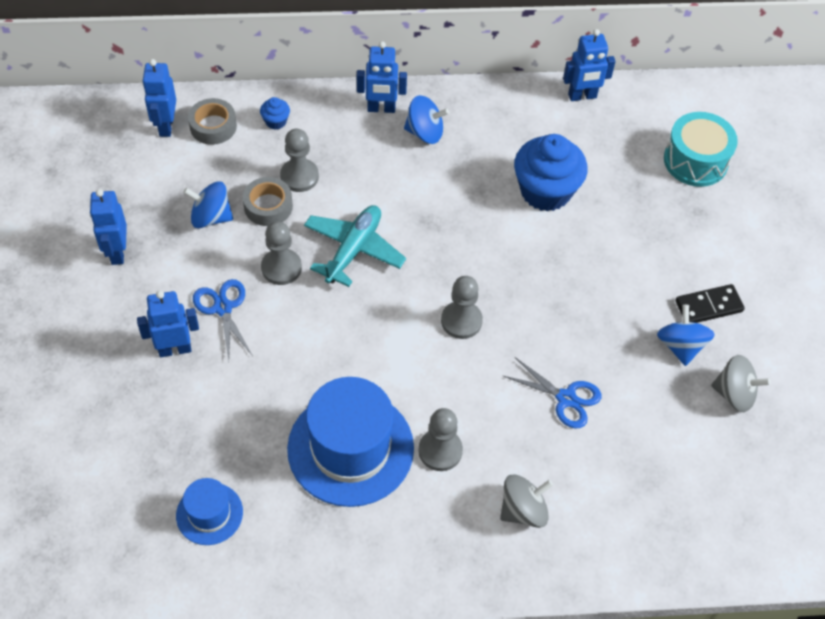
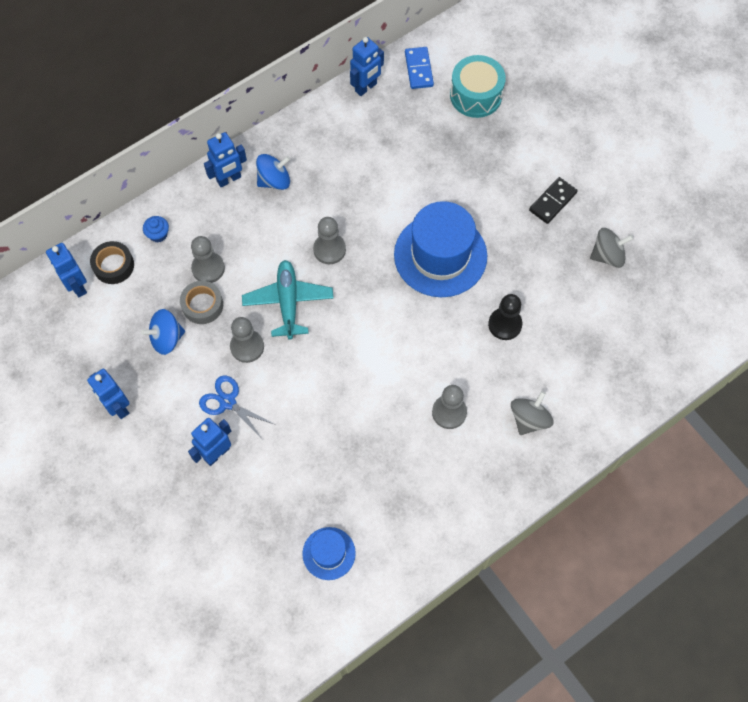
camera: 30 degrees left, 10 degrees up
grey tape [188,98,237,145] -> black tape [90,241,134,284]
blue hat [287,377,414,507] -> blue hat moved to [394,201,487,297]
grey pawn [441,276,483,339] -> grey pawn moved to [313,217,346,264]
blue scissors [503,357,602,429] -> black pawn [488,294,522,340]
blue cupcake [514,134,587,211] -> none
blue spinning top [657,305,715,366] -> none
none -> blue domino [405,47,434,89]

